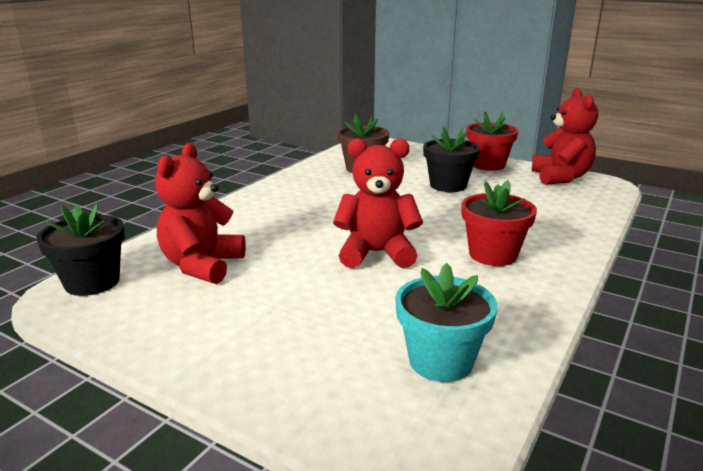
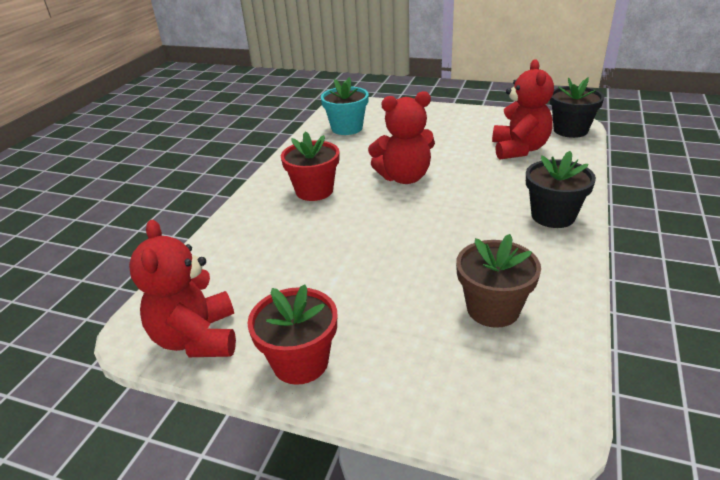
camera: 170 degrees right, 10 degrees up
black flower pot [423,127,480,192] -> black flower pot moved to [526,151,596,228]

